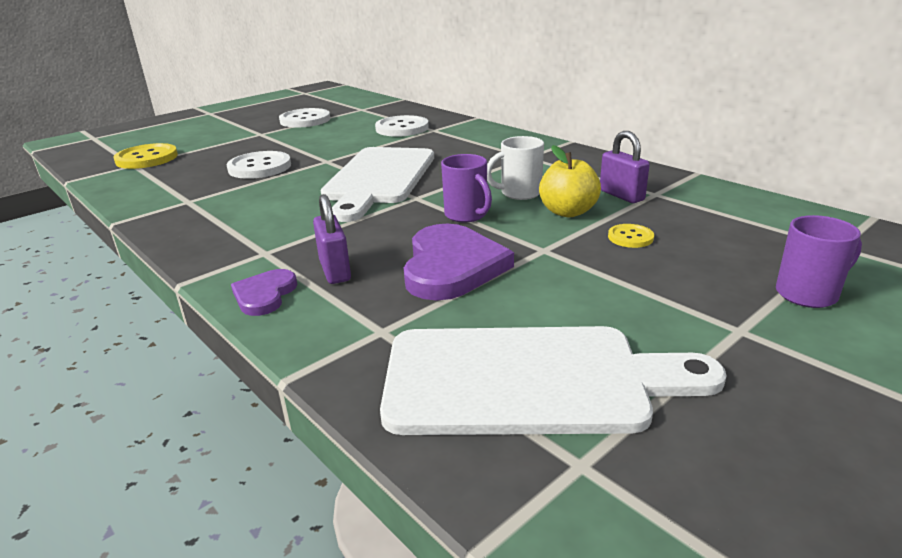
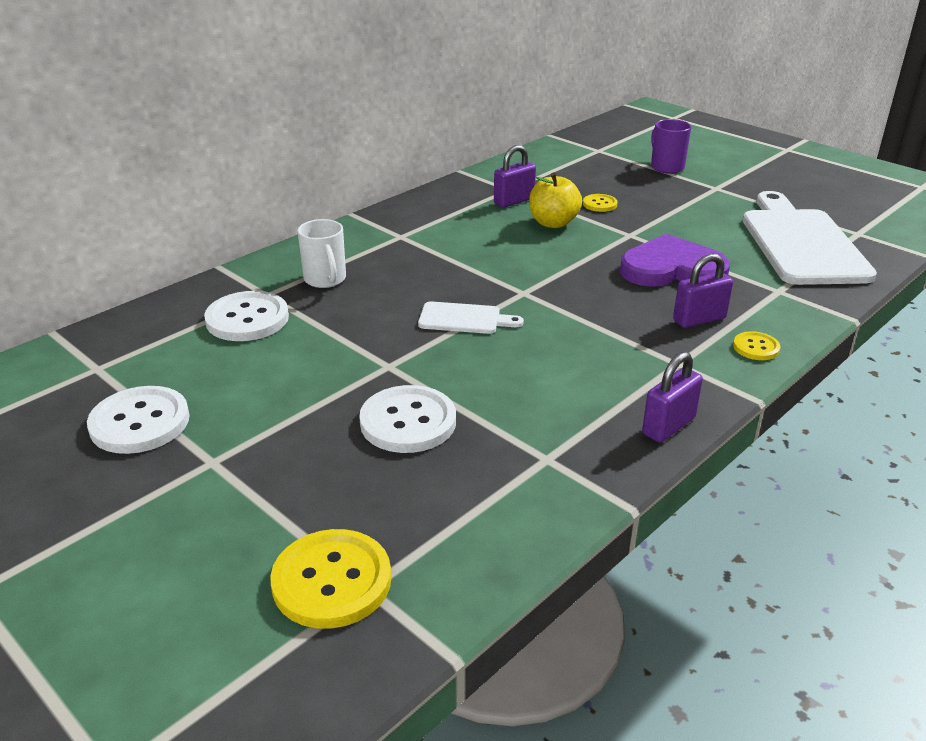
camera: 95 degrees left, 5 degrees up
purple heart [231,269,297,316] -> yellow button [733,331,780,360]
white cutting board [321,147,434,222] -> white cutting board [418,301,524,334], size x0.46
purple mug [441,154,492,223] -> none
white mug [487,136,544,200] -> white mug moved to [297,219,346,288]
none -> purple padlock [642,352,703,442]

